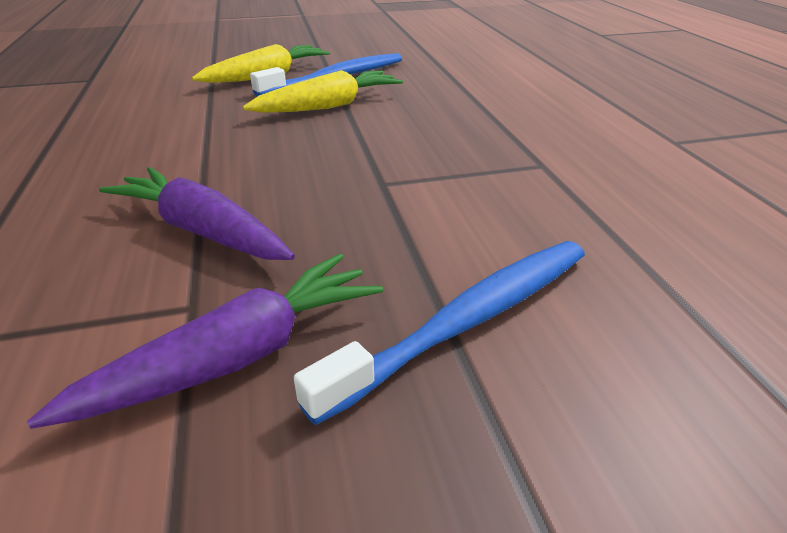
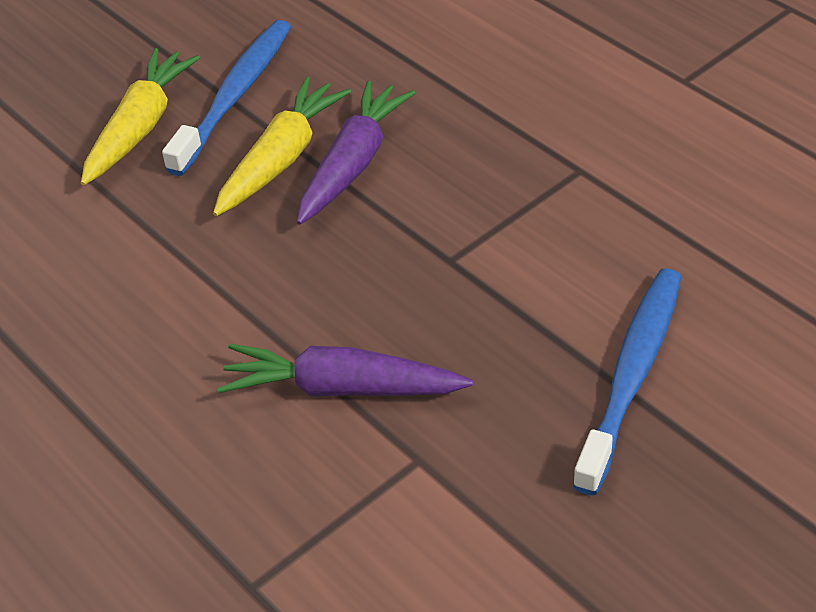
camera: 25 degrees left, 10 degrees up
purple carrot [27,253,383,429] -> purple carrot moved to [297,80,415,225]

